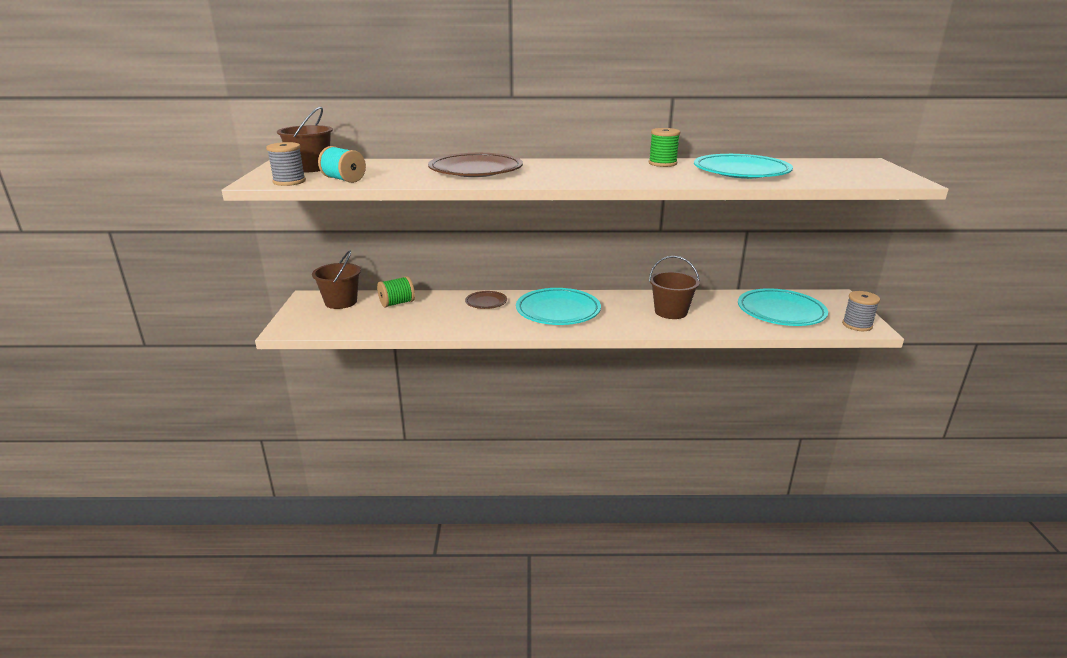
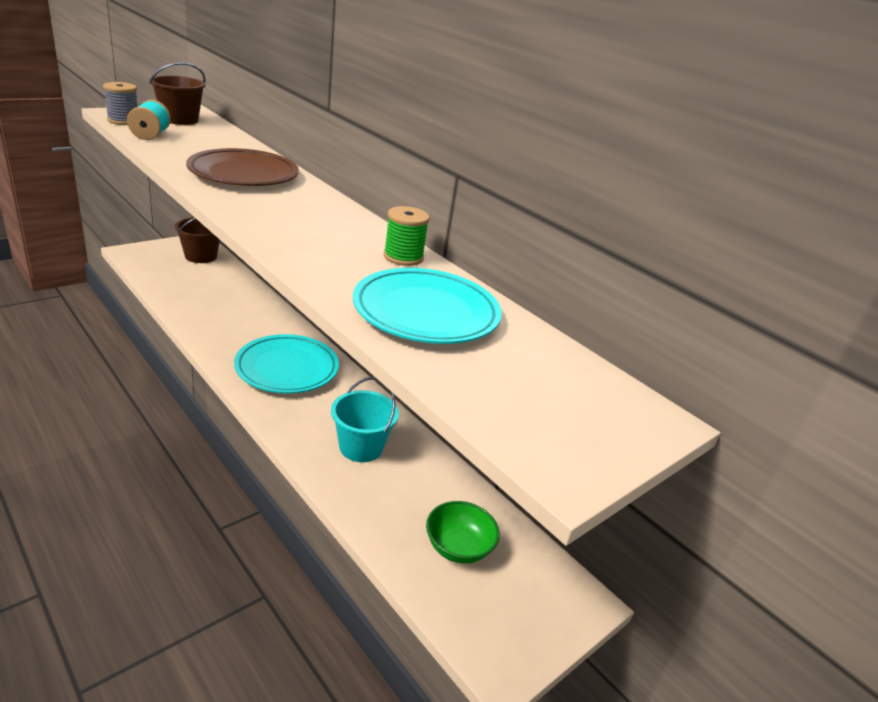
camera: 45 degrees right, 5 degrees up
green spool [377,276,415,308] -> none
brown plate [465,291,507,309] -> none
brown bucket [649,256,700,319] -> turquoise bucket [331,377,399,462]
turquoise plate [738,288,828,326] -> green bowl [426,501,500,564]
grey spool [842,291,880,331] -> none

